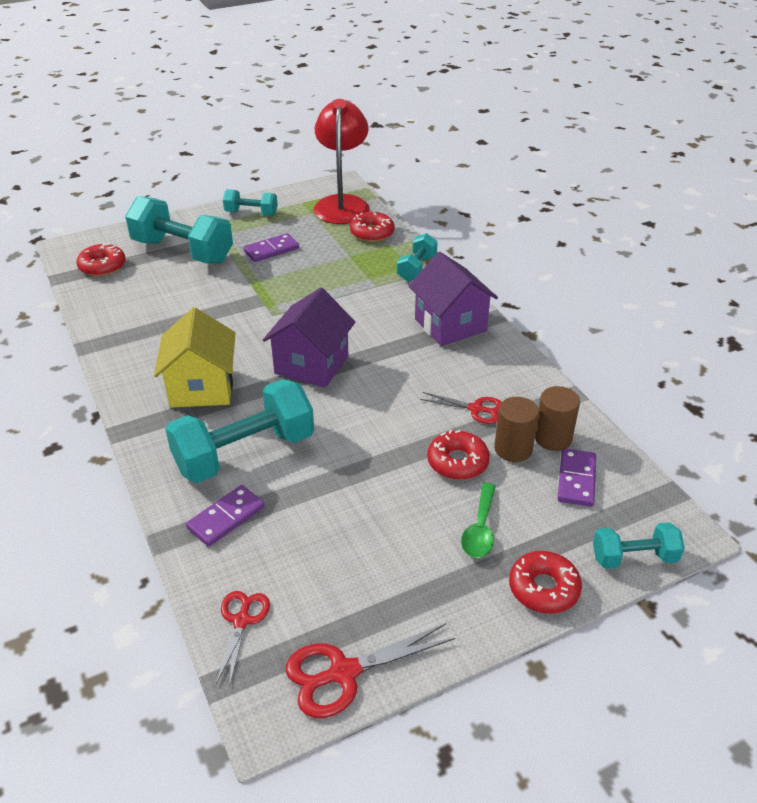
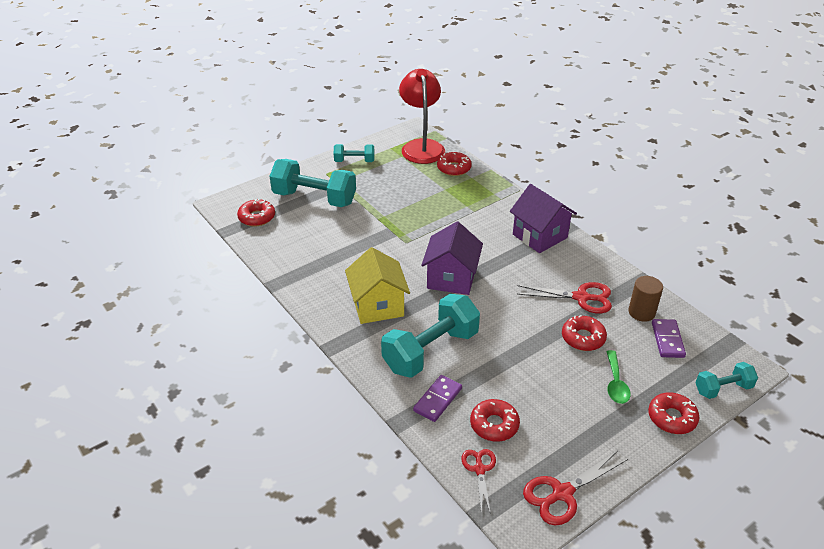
camera: 10 degrees left, 0 degrees up
purple domino [243,233,299,262] -> none
turquoise dumbbell [397,233,438,282] -> none
red scissors [420,392,502,424] -> red scissors [517,282,612,313], size x1.56
brown cylinder [494,397,539,462] -> none
none -> red donut [470,399,520,442]

